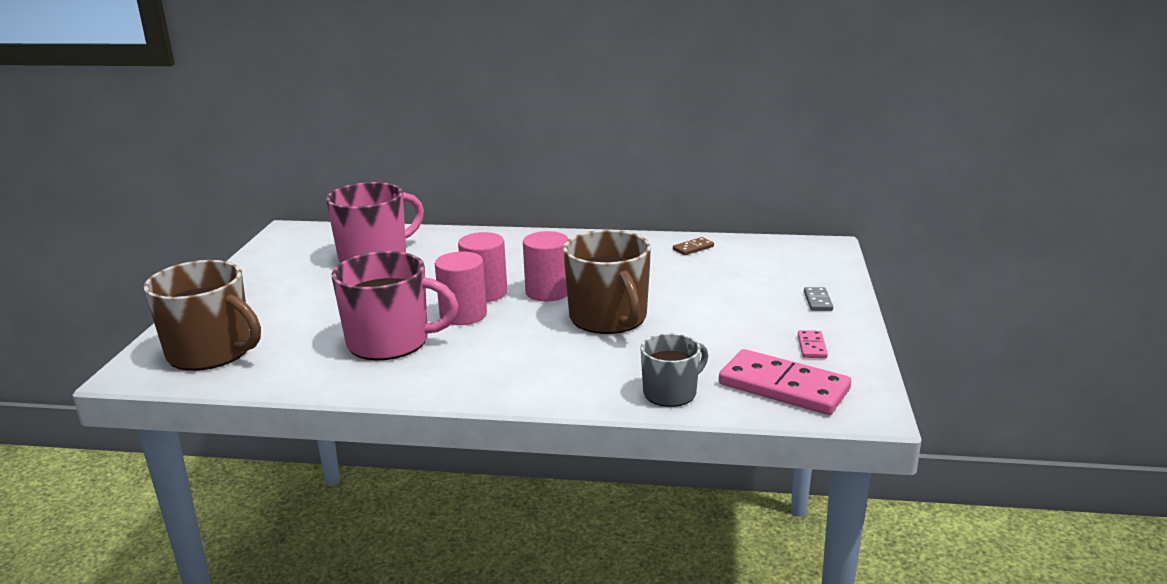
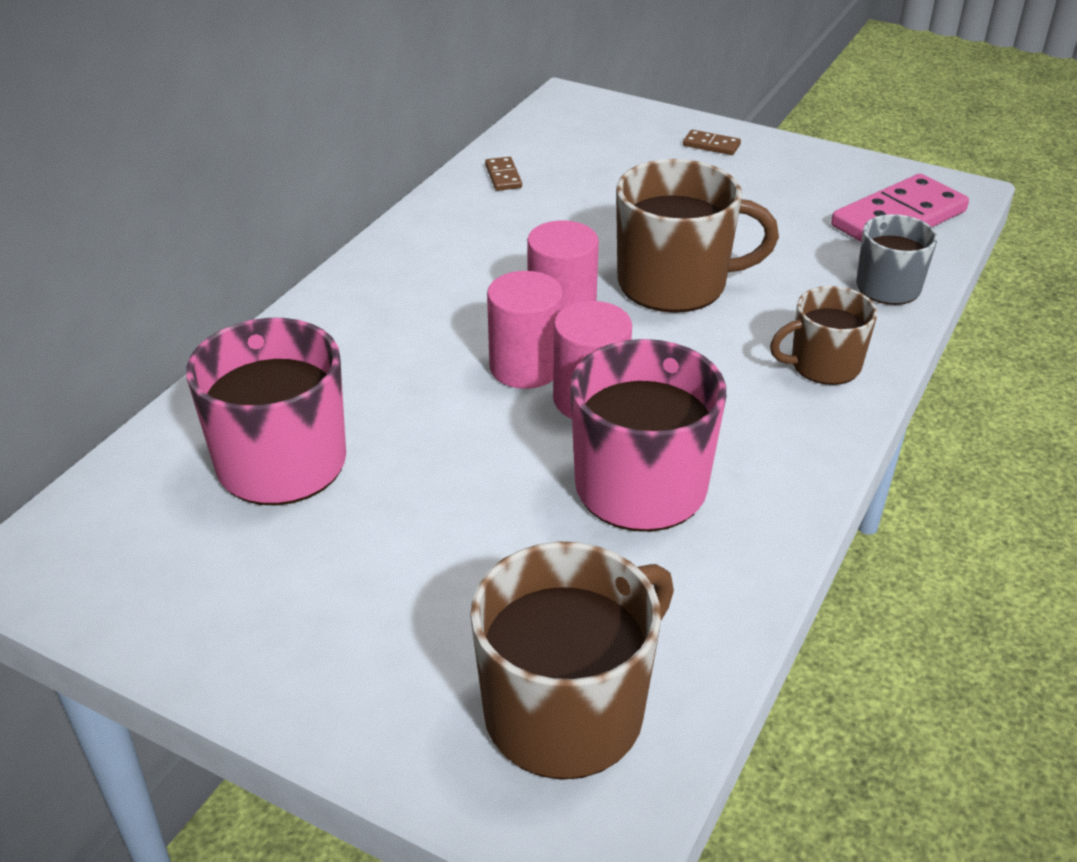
camera: 70 degrees left, 15 degrees up
pink domino [798,330,828,358] -> none
grey domino [804,287,833,311] -> brown domino [683,130,741,155]
none -> brown mug [770,286,877,385]

